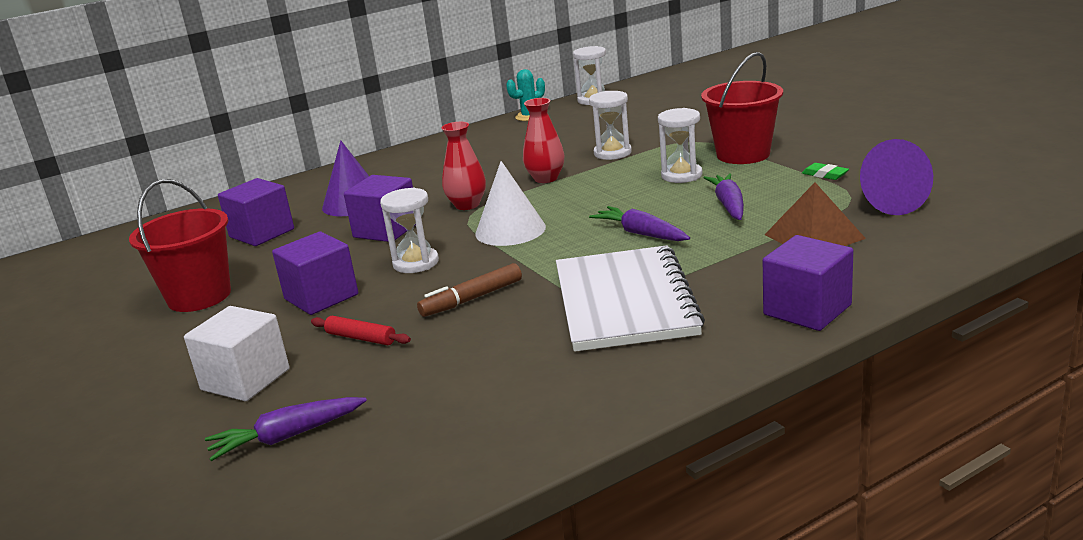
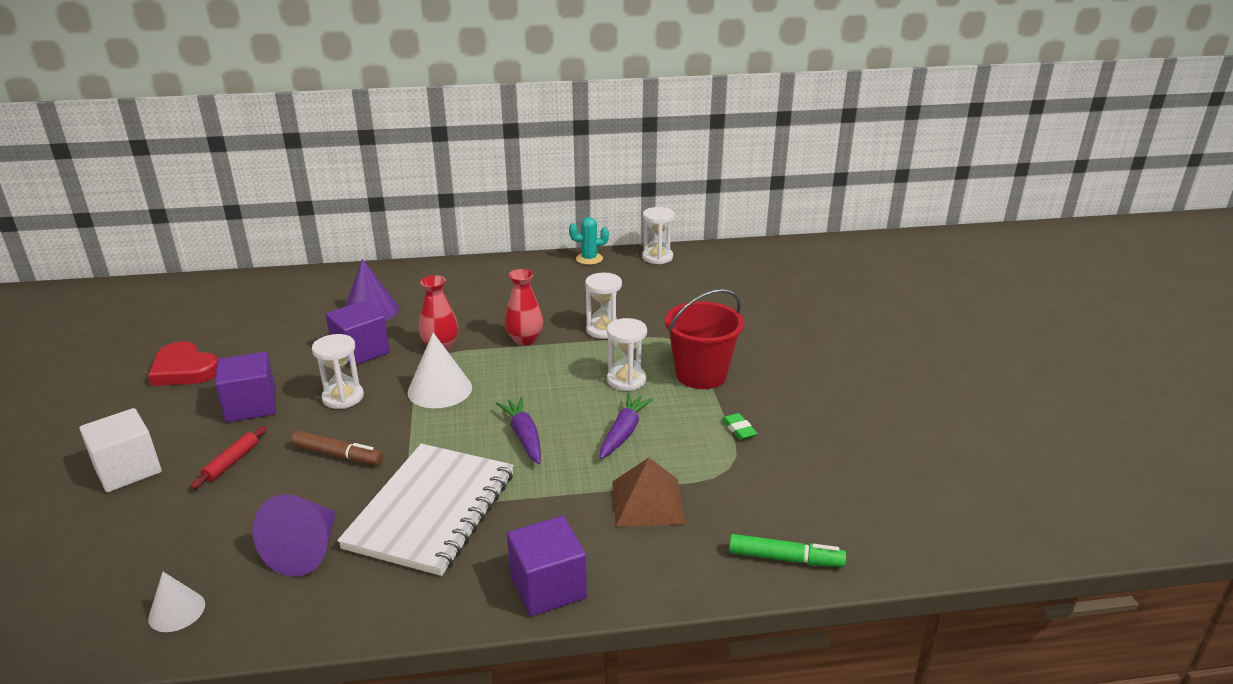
camera: 20 degrees right, 5 degrees up
red bucket [129,179,231,312] -> red heart [148,341,218,386]
purple carrot [205,397,367,461] -> none
purple cube [218,178,294,246] -> none
red rolling pin [311,316,411,345] -> red rolling pin turned 60 degrees clockwise [191,426,267,489]
brown marker [417,263,522,317] -> brown marker turned 150 degrees counterclockwise [291,431,383,465]
purple cone [860,139,933,215] -> purple cone moved to [253,494,336,576]
none -> white cone [148,572,205,632]
none -> green marker [729,534,846,567]

